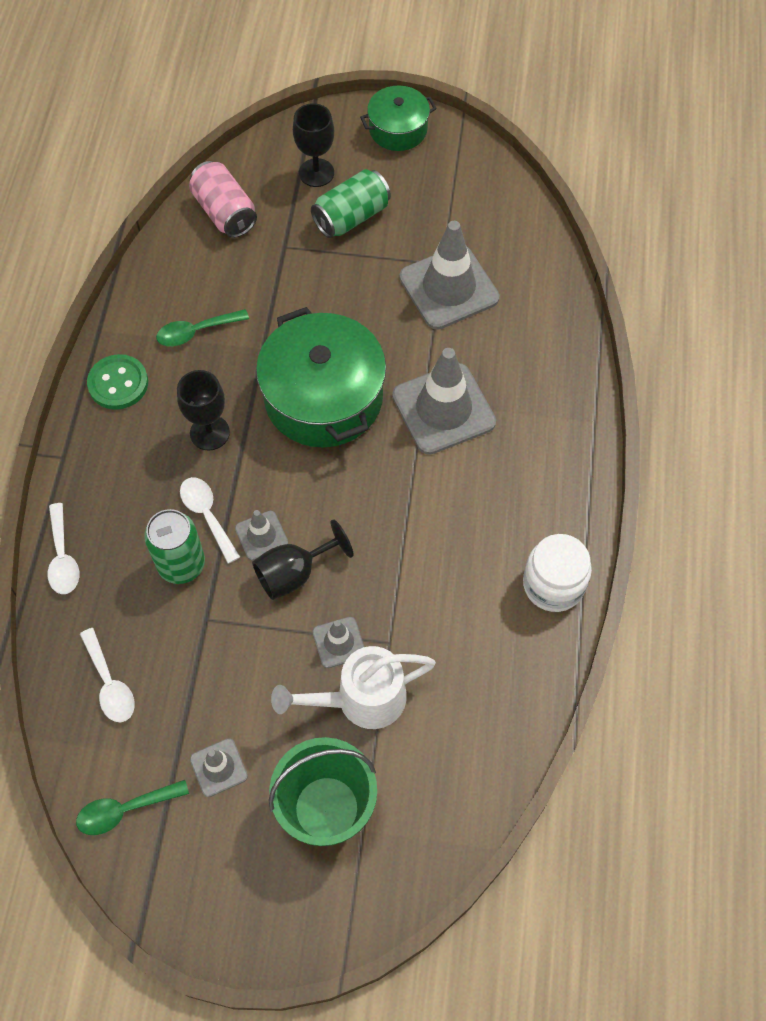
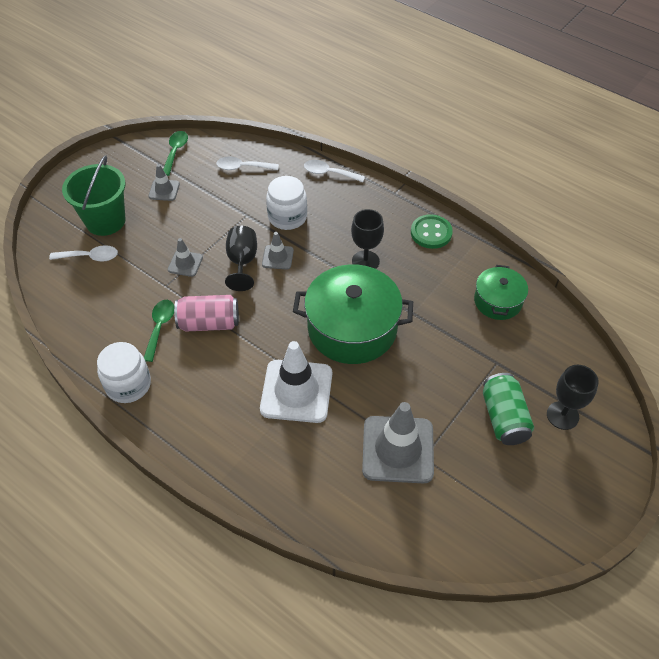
camera: 120 degrees right, 10 degrees down
green can [144,509,205,584] -> white jar [266,176,307,230]
green spoon [156,309,249,346] -> green spoon moved to [144,300,174,362]
white spoon [180,477,240,564] -> white spoon moved to [49,245,118,262]
pink can [189,161,257,238] -> pink can moved to [174,295,239,332]
white watering can [271,646,436,729] -> none
green pot [360,86,437,151] -> green pot moved to [474,265,528,320]
grey traffic cone [392,348,496,455] -> white traffic cone [260,341,332,423]

